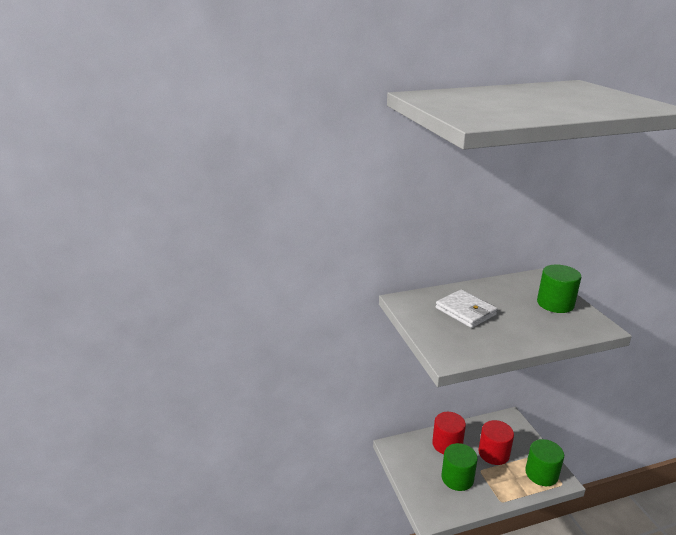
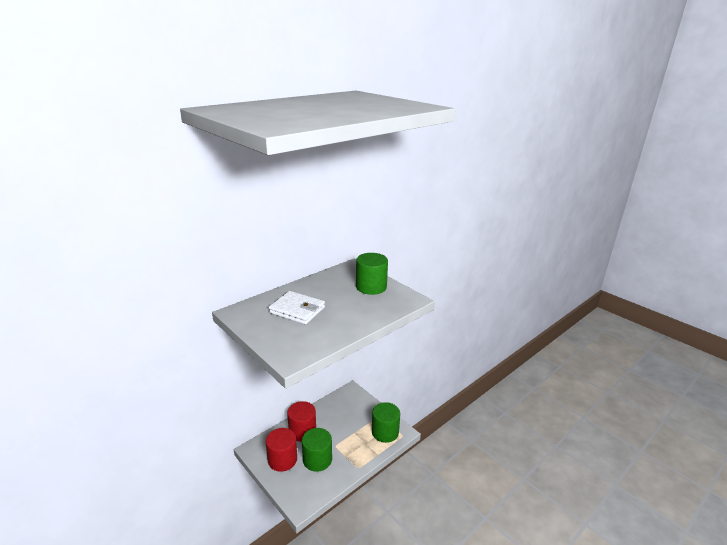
camera: 25 degrees left, 0 degrees up
red cylinder [478,420,514,465] -> red cylinder moved to [266,428,297,472]

